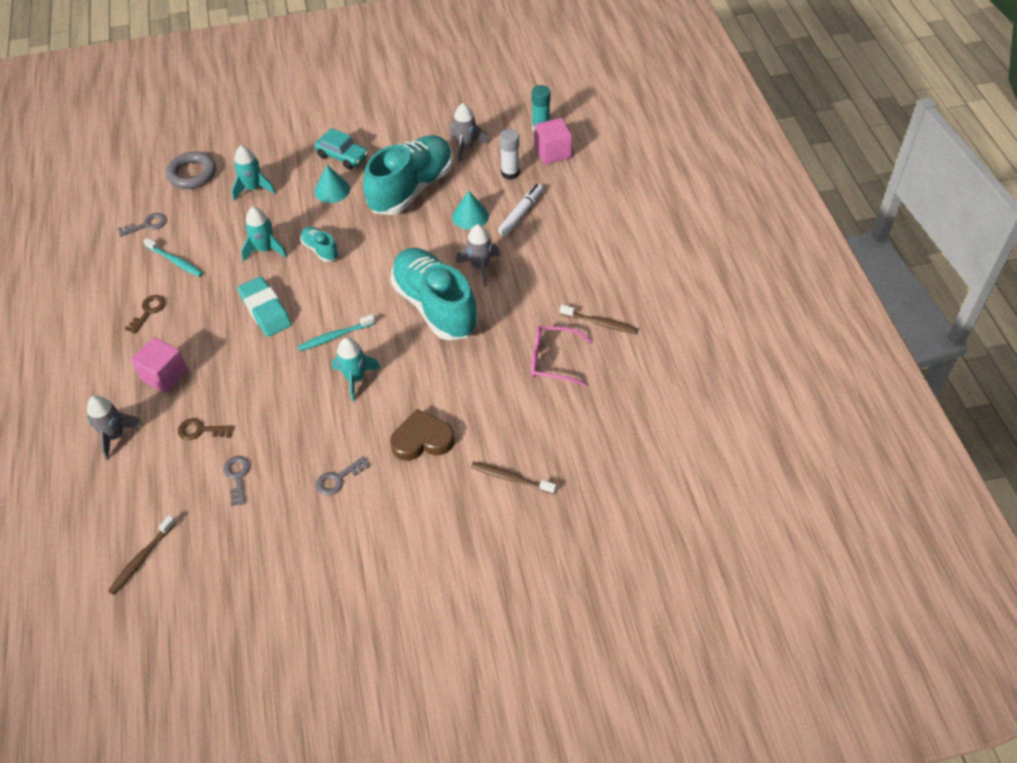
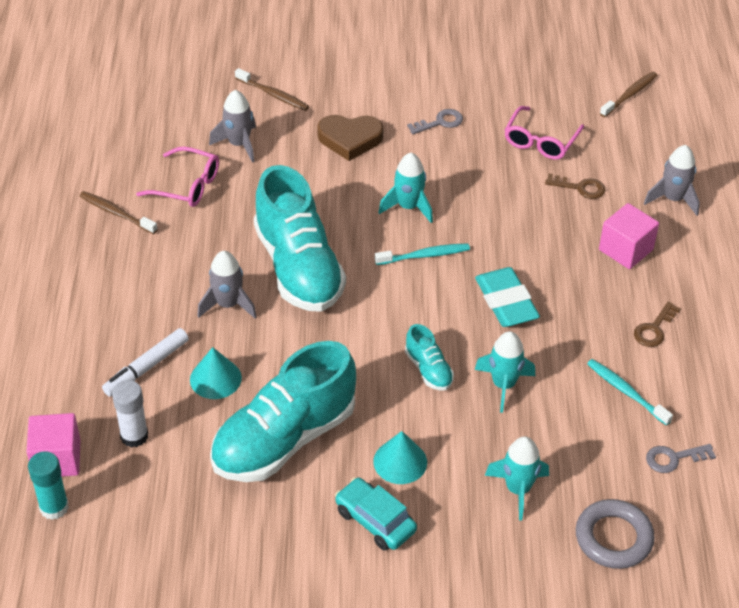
camera: 170 degrees left, 5 degrees down
grey key [223,456,250,506] -> pink glasses [505,106,584,160]
grey rocket [450,103,489,163] -> grey rocket moved to [209,90,256,163]

